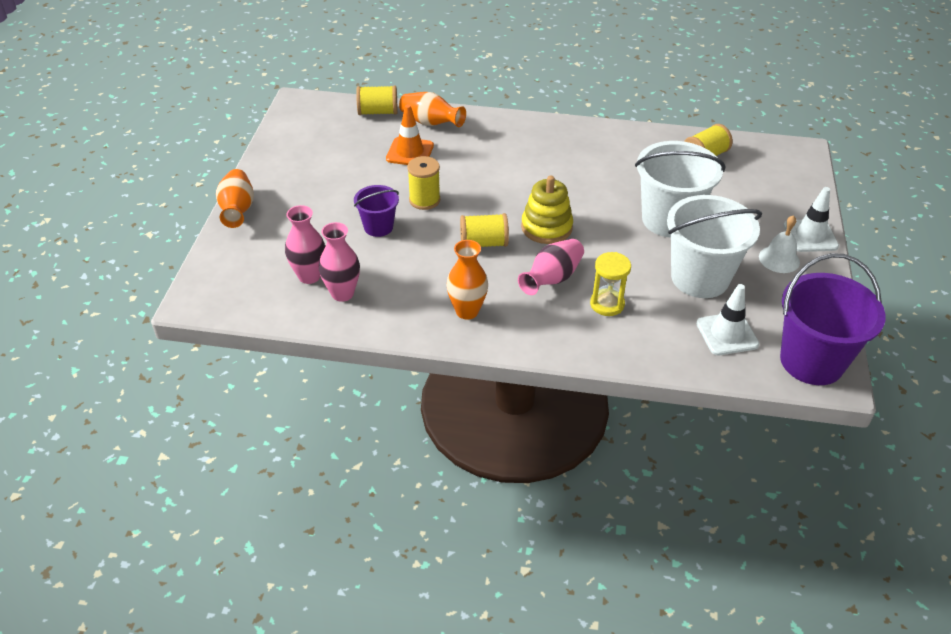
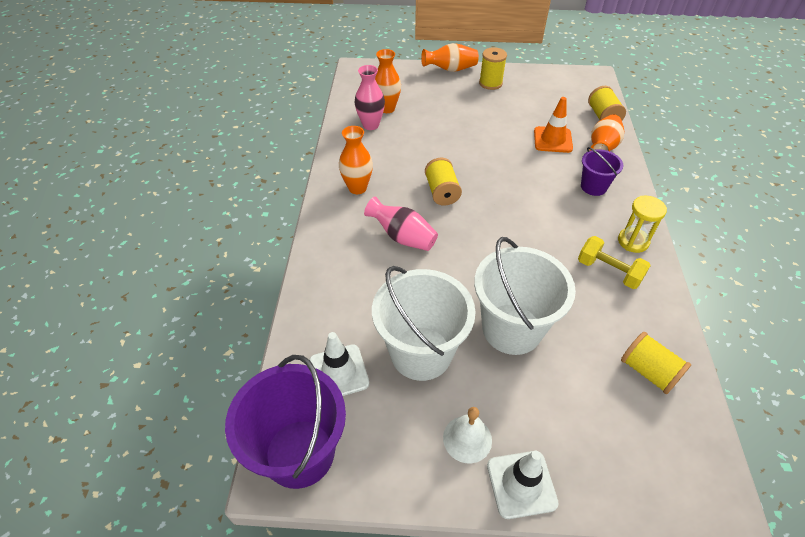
camera: 85 degrees right, 5 degrees up
pink vase [285,205,325,284] -> orange vase [375,49,401,113]
purple bucket [354,185,399,237] -> purple bucket moved to [581,147,623,196]
yellow spool [407,156,440,210] -> yellow spool moved to [479,47,507,90]
yellow stacking toy [521,175,573,244] -> none
yellow hourglass [590,252,631,316] -> yellow hourglass moved to [618,196,667,253]
none -> yellow dumbbell [578,236,651,289]

